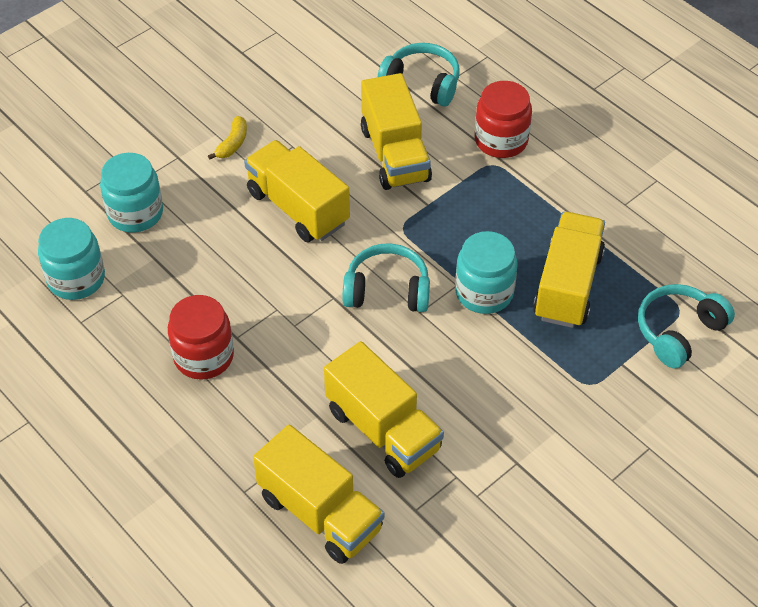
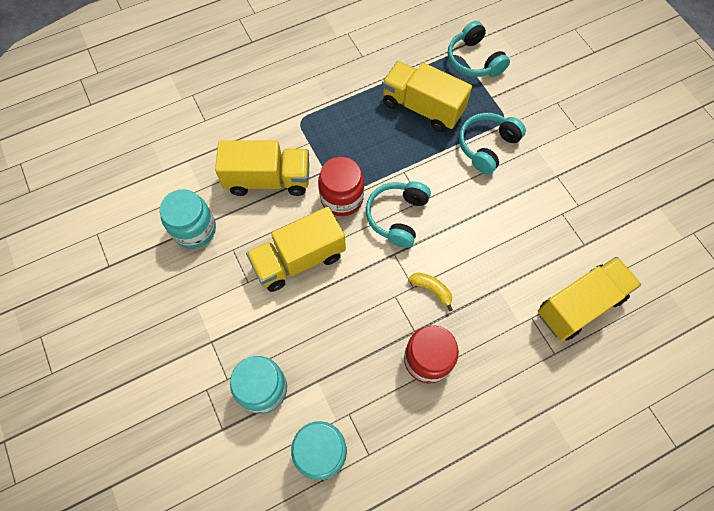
camera: 75 degrees left, 15 degrees up
yellow banana [208,116,247,160] -> yellow banana moved to [409,272,453,312]
yellow truck [324,341,444,478] -> none
turquoise headphones [378,43,460,107] -> turquoise headphones moved to [459,113,526,174]
turquoise jar [455,231,518,314] -> turquoise jar moved to [160,189,216,249]
red jar [475,81,532,158] -> red jar moved to [318,157,364,216]

